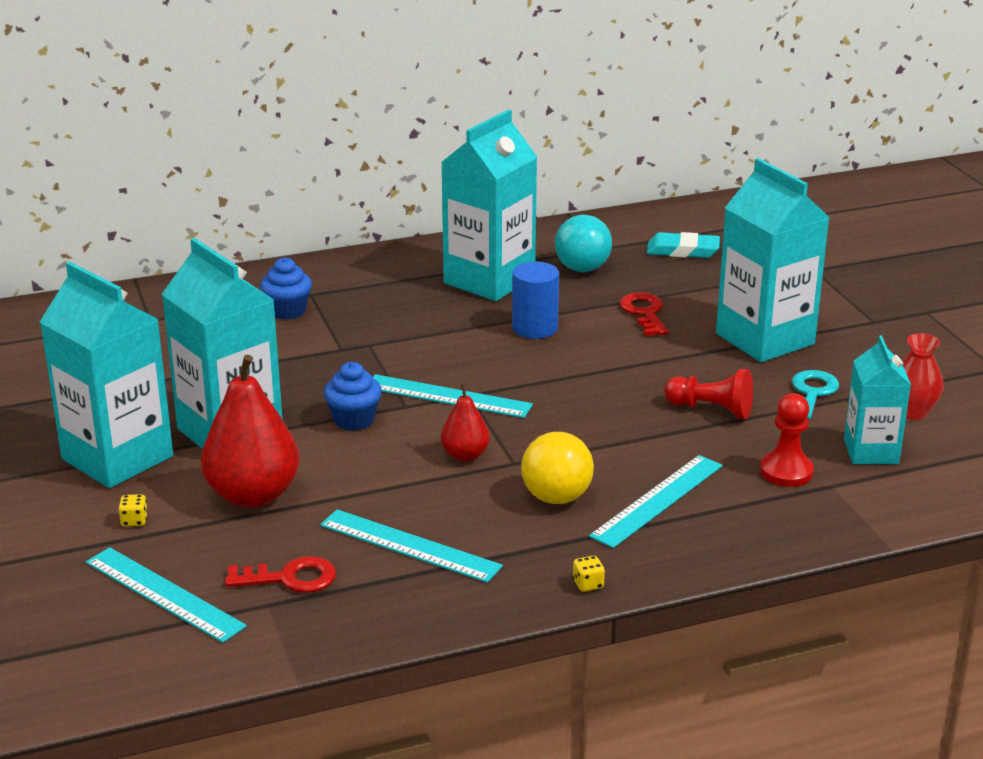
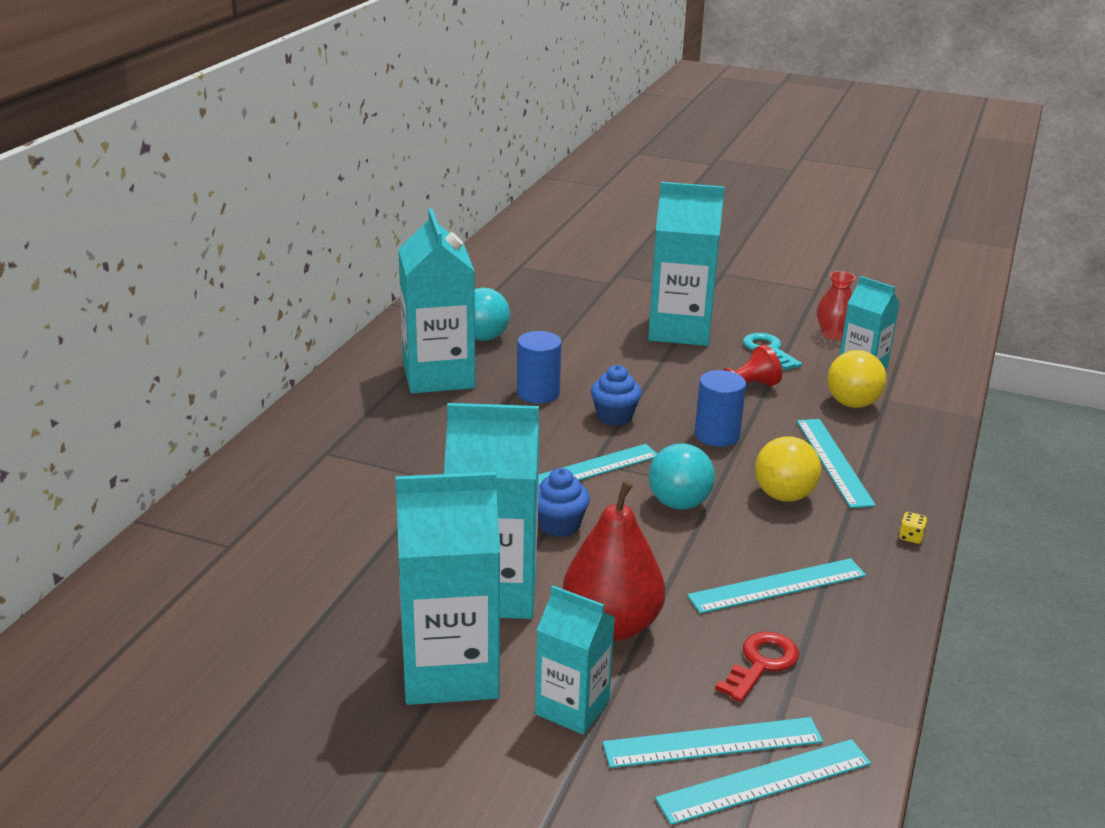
camera: 50 degrees left, 0 degrees up
yellow dice [119,494,148,527] -> turquoise carton [535,585,615,735]
blue cupcake [260,257,312,320] -> blue cupcake moved to [591,365,642,426]
red pear [441,384,490,462] -> turquoise ball [649,443,715,510]
red key [620,292,668,336] -> none
turquoise eraser [647,232,720,258] -> none
red pawn [760,393,814,487] -> yellow ball [827,350,886,408]
none -> turquoise ruler [655,739,871,825]
none -> blue cylinder [695,370,746,447]

